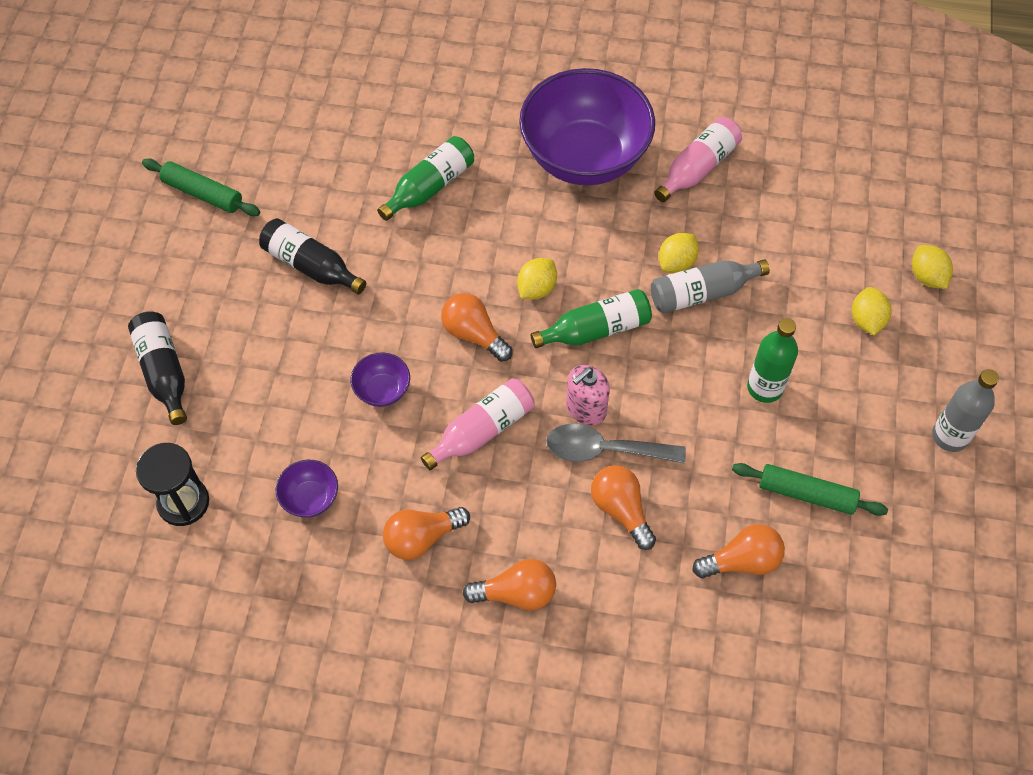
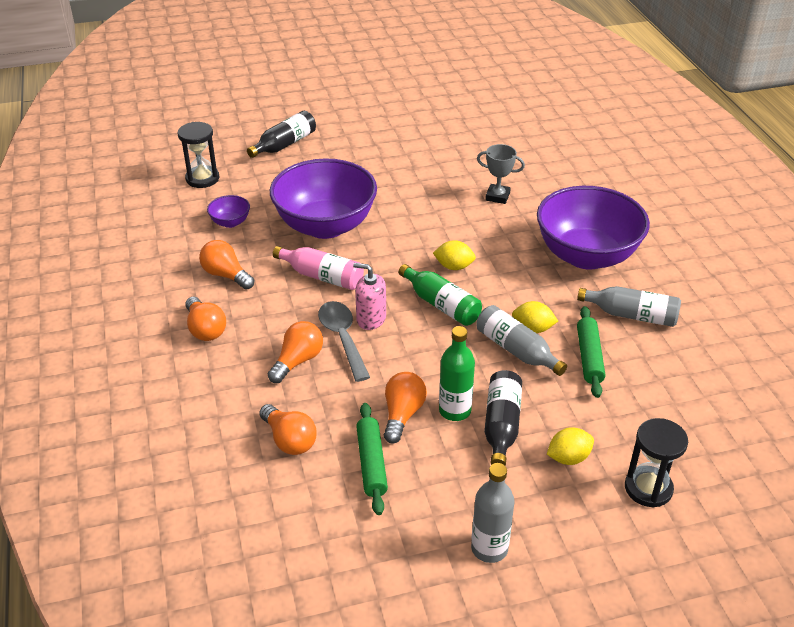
camera: 65 degrees right, 20 degrees down
green rolling pin [142,158,260,216] -> green rolling pin moved to [577,306,605,398]
black bottle [259,218,366,294] -> black bottle moved to [484,370,522,466]
purple bowl [351,352,410,407] -> purple bowl [270,158,377,239], size x2.46
green bottle [377,136,474,221] -> grey trophy [477,144,525,204]
orange light bulb [441,293,513,362] -> orange light bulb moved to [384,372,427,444]
pink bottle [654,117,742,202] -> grey bottle [577,286,681,327]
yellow lemon [912,245,953,289] -> black hourglass [625,418,688,507]

